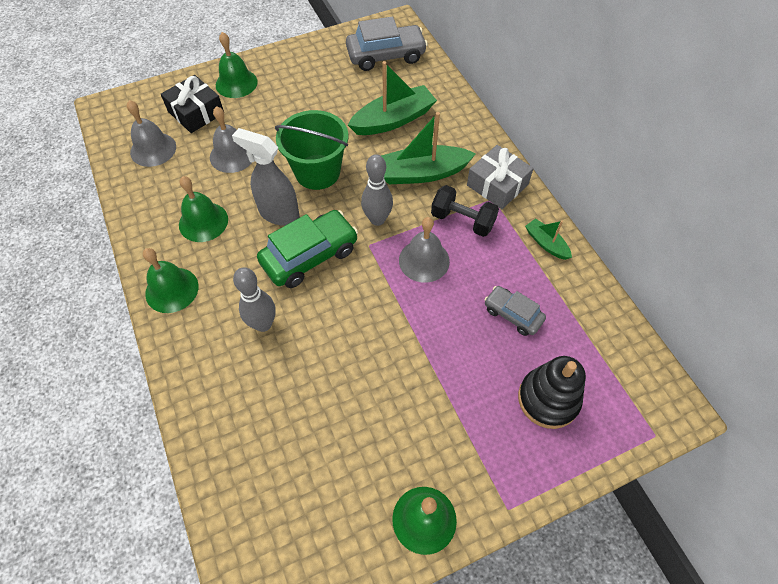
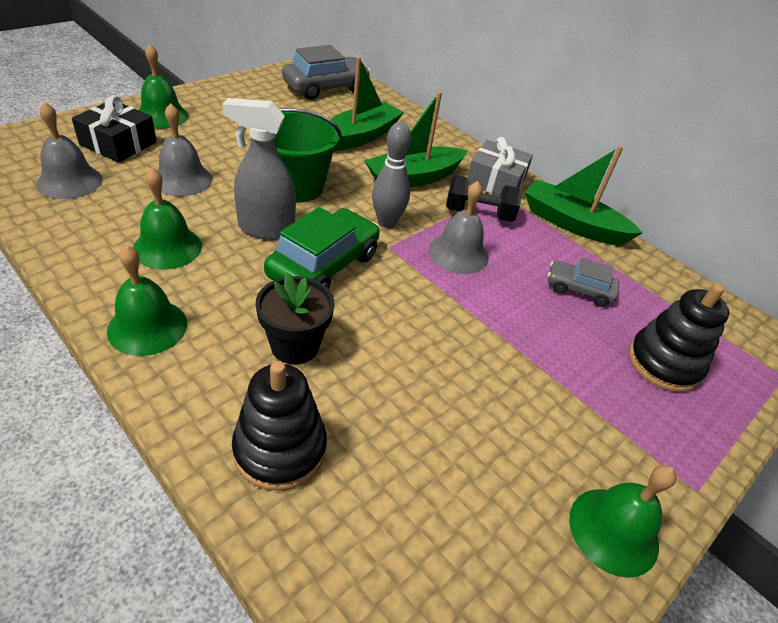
camera: 25 degrees left, 15 degrees down
grey bowling pin [233,267,276,332] -> black flower pot [256,273,335,364]
green boat [525,218,572,260] -> green boat [525,146,643,246], size x1.92
none -> black stacking toy [232,361,327,491]

